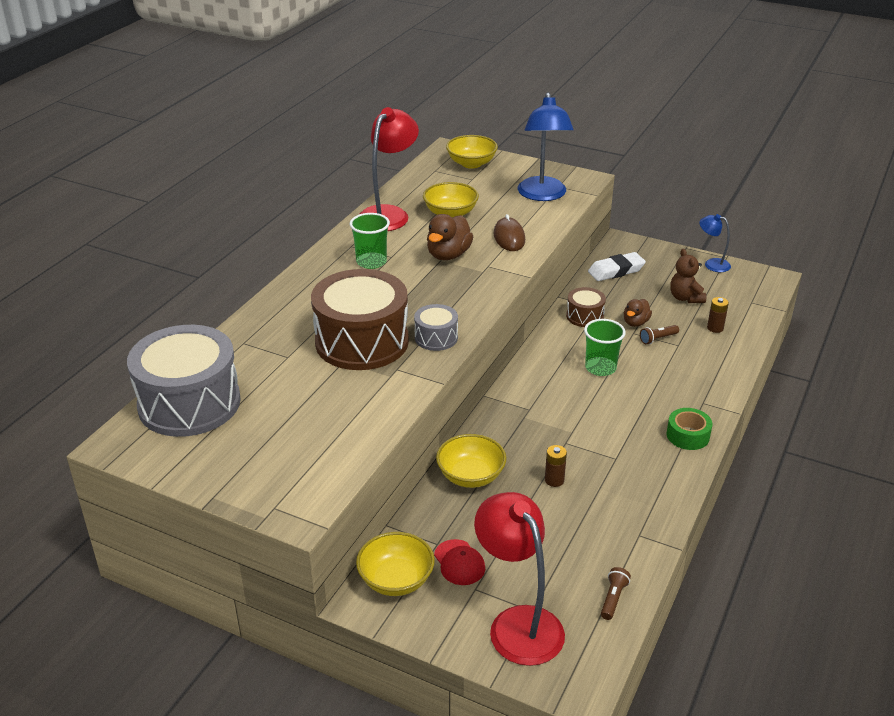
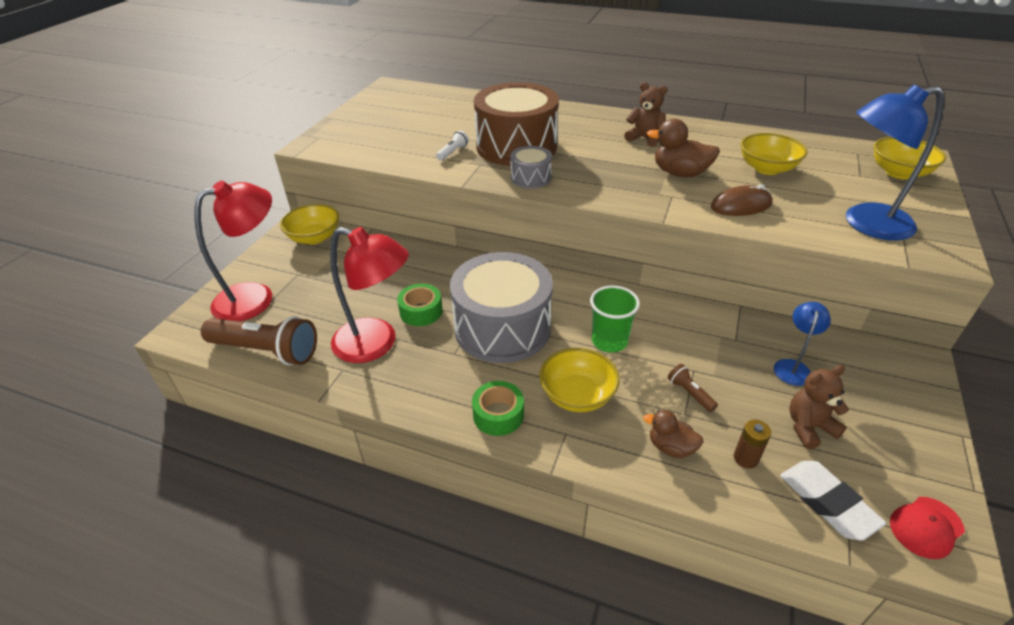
camera: 85 degrees right, 5 degrees up
grey drum [127,325,241,437] -> grey drum moved to [450,252,553,363]
green cup [349,213,390,269] -> brown teddy bear [624,82,667,147]
red lamp [360,107,419,231] -> red lamp moved to [330,227,409,363]
red cap [434,539,485,585] -> red cap moved to [890,497,965,559]
yellow bowl [436,434,506,488] -> yellow bowl moved to [540,348,620,412]
brown battery [545,445,567,487] -> green tape [397,284,442,326]
brown drum [566,287,606,327] -> none
white eraser [588,252,646,281] -> white eraser moved to [780,461,886,541]
brown flashlight [601,567,631,620] -> brown flashlight [201,316,317,365], size x2.30
brown duck [624,299,652,327] -> brown duck moved to [643,410,703,458]
blue lamp [699,214,731,272] -> blue lamp moved to [774,302,831,386]
none -> white flashlight [436,130,469,161]

